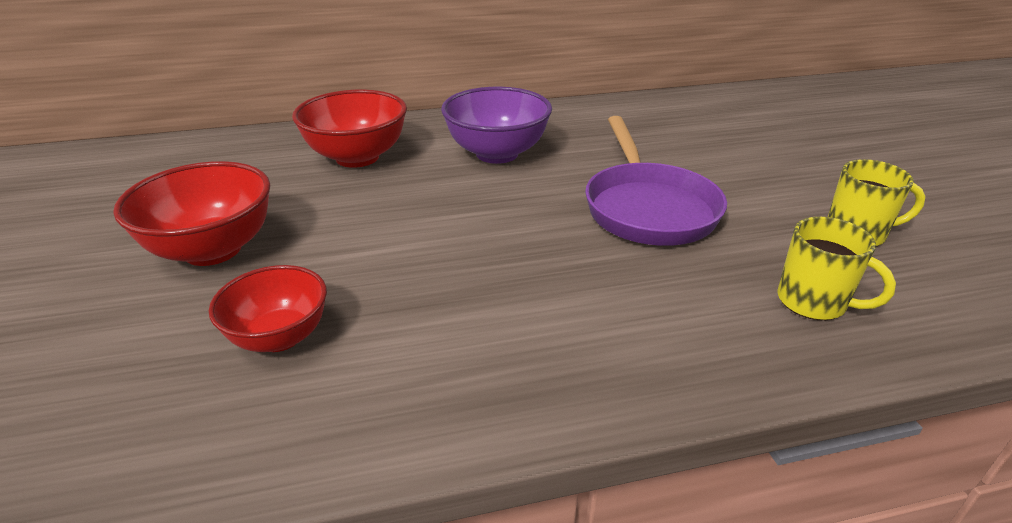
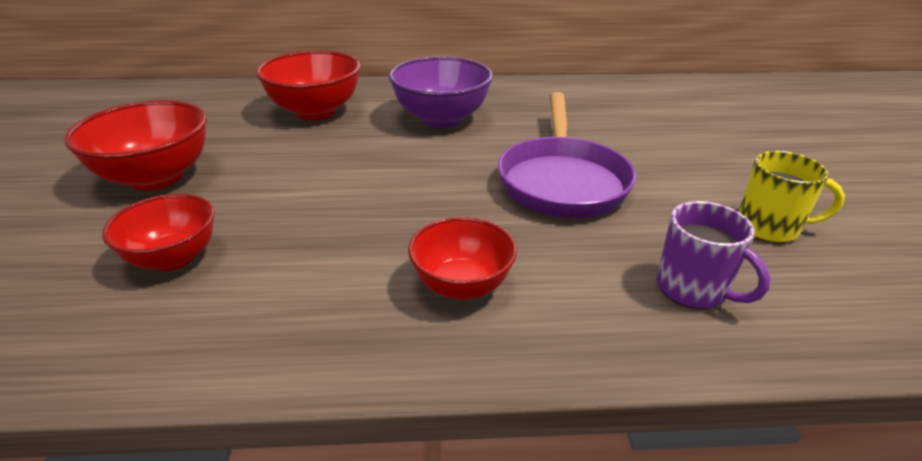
camera: 10 degrees right, 0 degrees up
yellow mug [778,216,896,320] -> purple mug [657,201,771,309]
none -> red bowl [408,217,517,300]

